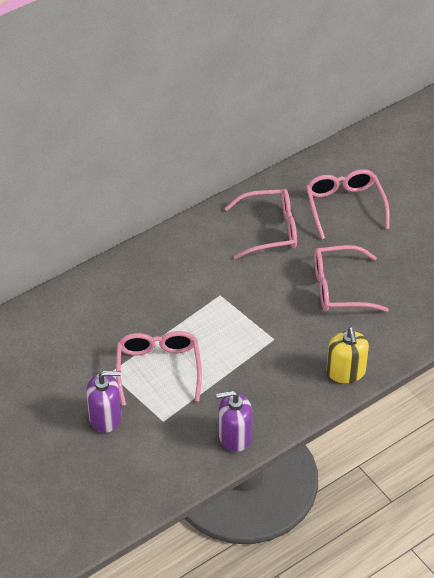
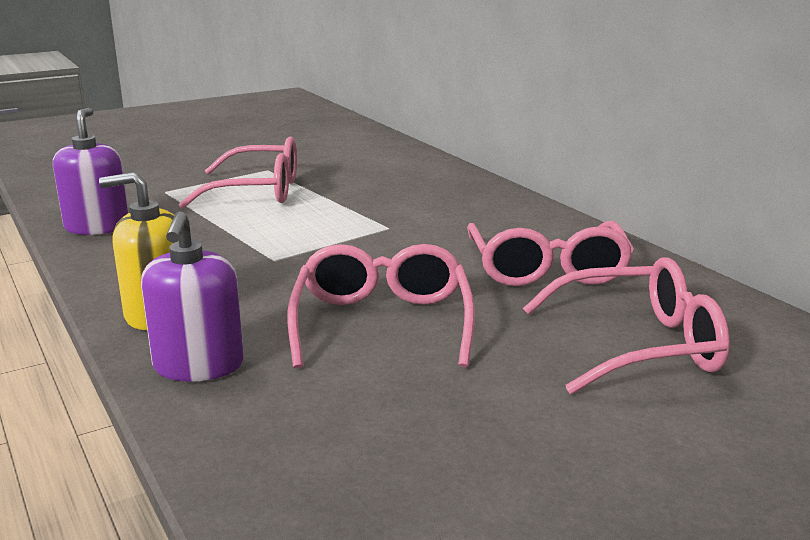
camera: 95 degrees right, 25 degrees down
purple soap dispenser [86,371,121,433] -> purple soap dispenser moved to [141,211,244,382]

